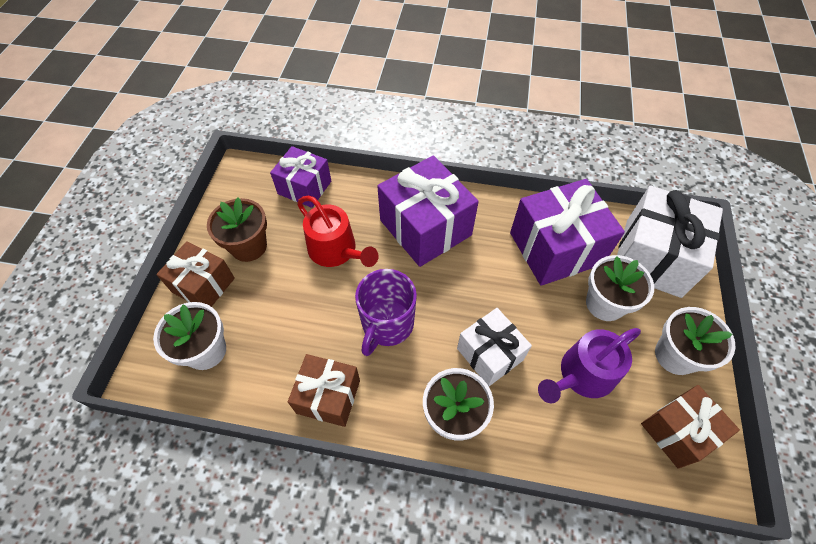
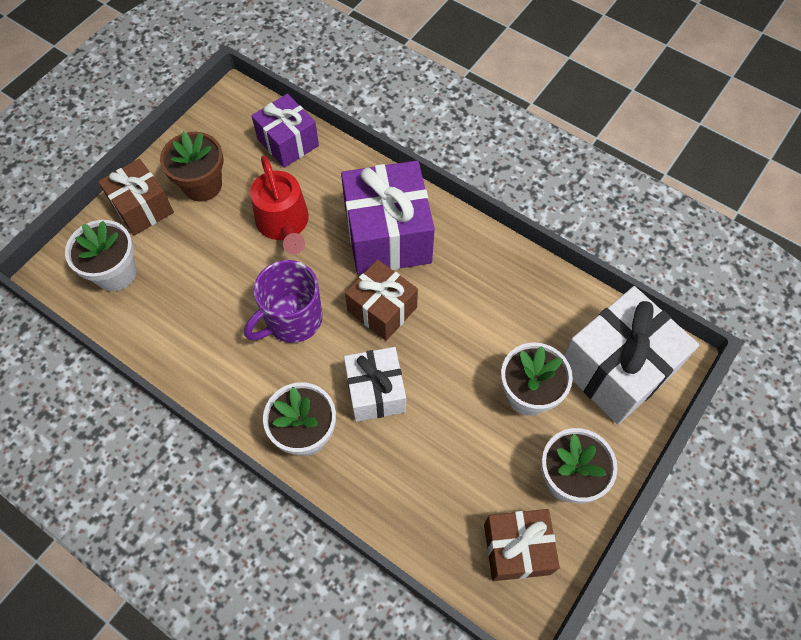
camera: 25 degrees right, 5 degrees up
brown gift [288,354,360,427] -> brown gift moved to [345,259,418,341]
purple gift [510,179,625,286] -> none
purple watering can [538,328,641,403] -> none

